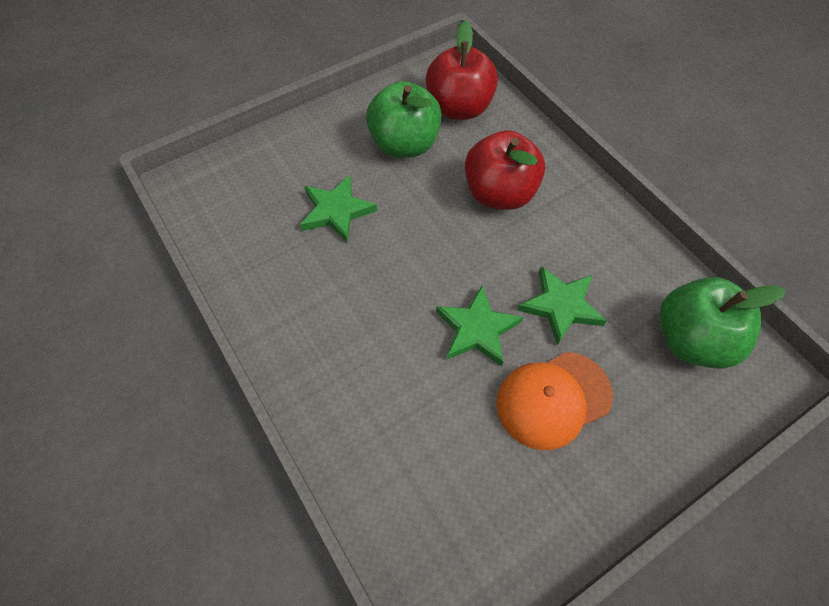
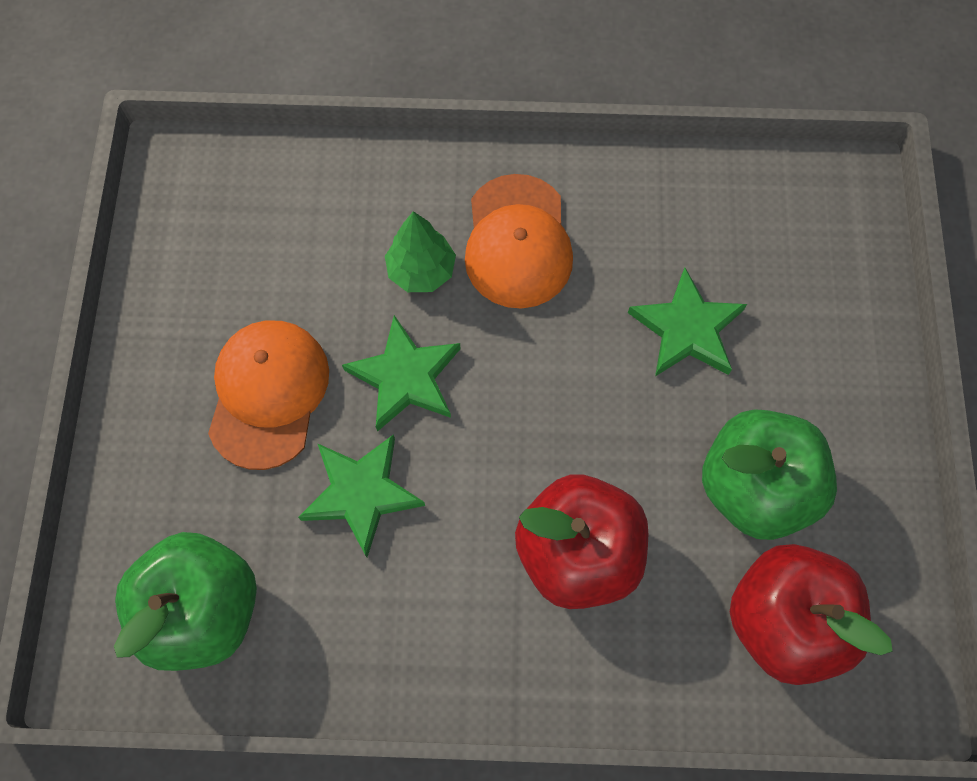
camera: 125 degrees right, 10 degrees up
none -> green tree [385,211,456,292]
none -> orange cap [465,174,573,309]

